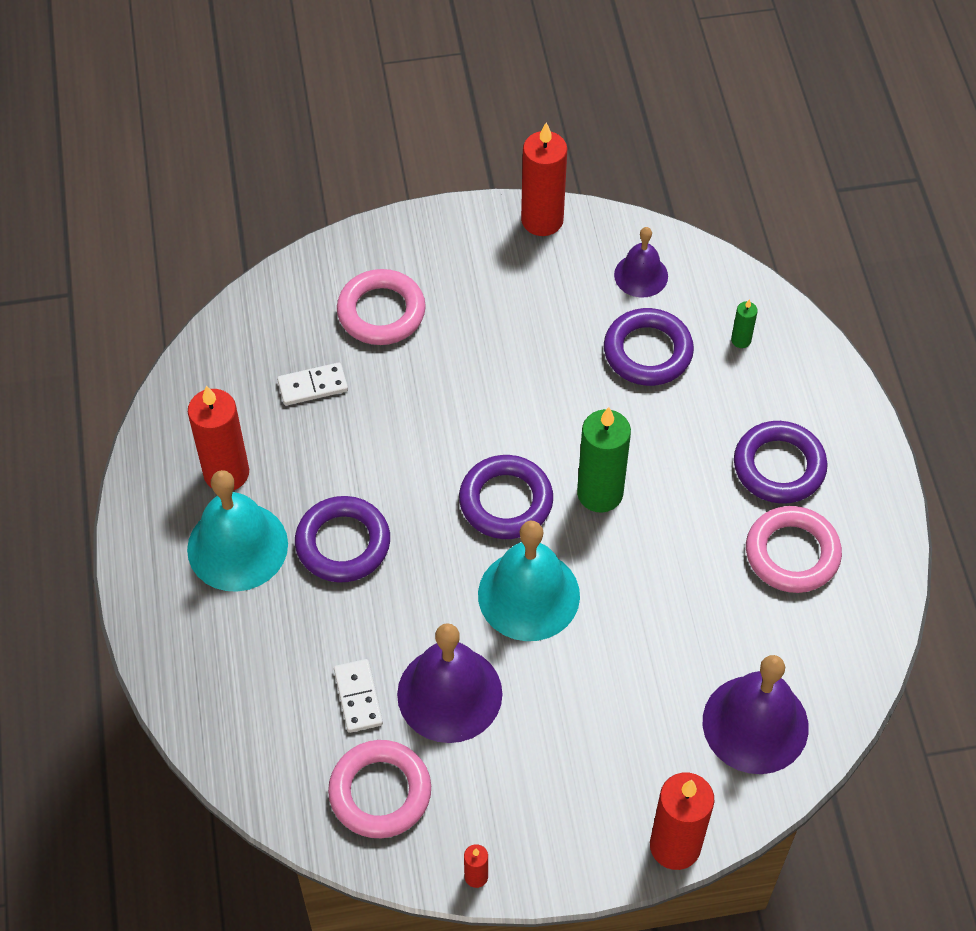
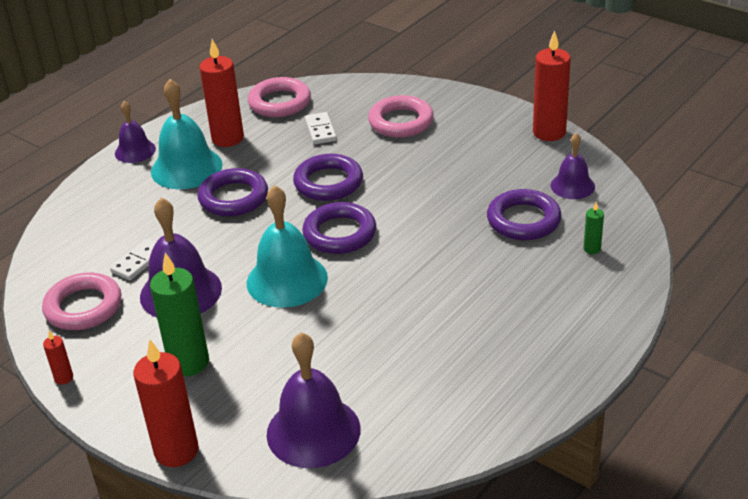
camera: 50 degrees right, 20 degrees down
white domino [277,362,348,406] -> white domino turned 45 degrees clockwise [305,112,337,144]
green candle [577,407,631,513] -> green candle moved to [150,253,209,376]
purple ring [734,421,828,504] -> purple ring moved to [293,154,363,201]
pink ring [746,506,842,593] -> pink ring moved to [248,77,311,117]
none -> purple bell [115,101,156,163]

